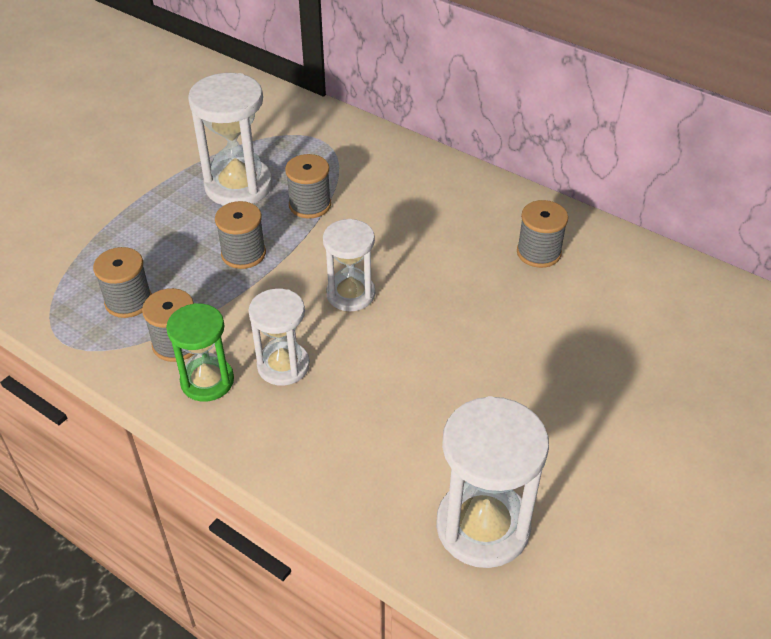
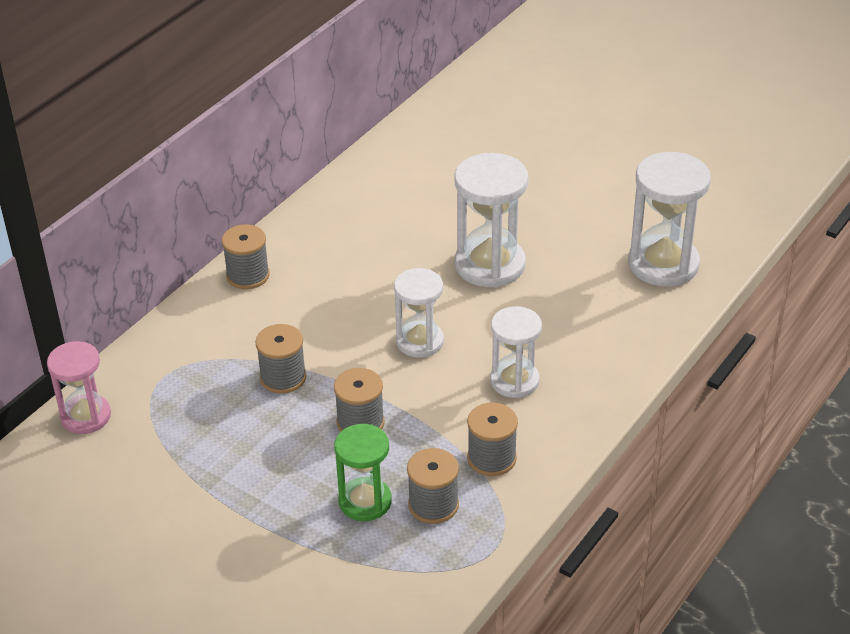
camera: 90 degrees left, 5 degrees down
green hourglass [166,303,234,402] -> green hourglass moved to [334,424,392,521]
white hourglass [188,73,272,206] -> white hourglass moved to [454,153,529,288]
grey spool [517,200,568,268] -> grey spool moved to [222,224,270,289]
none -> pink hourglass [47,341,111,434]

